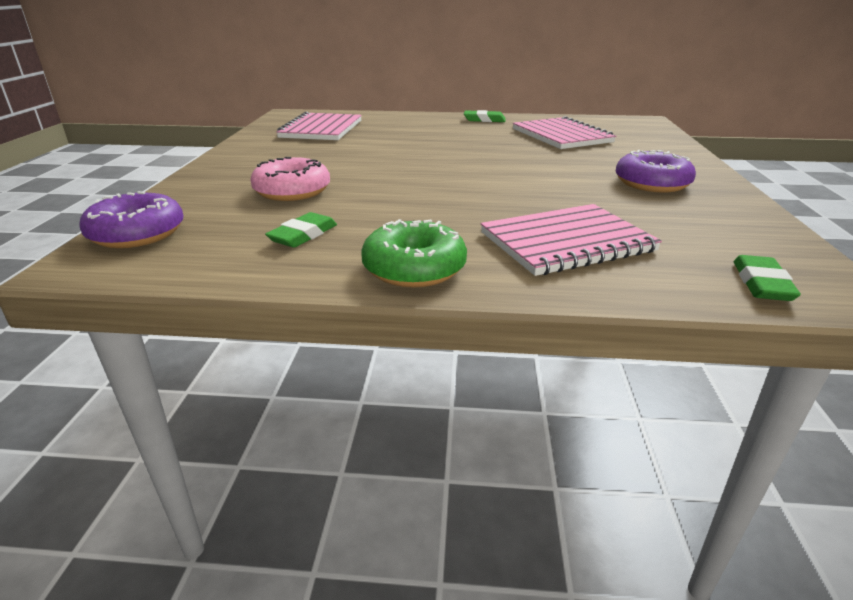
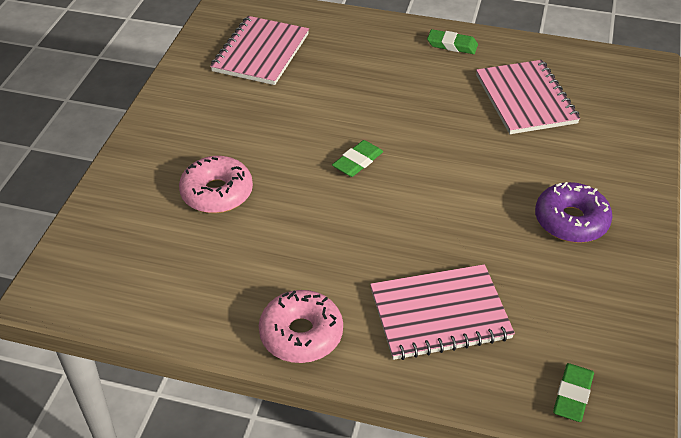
camera: 10 degrees right, 15 degrees up
purple donut [79,191,184,248] -> none
green eraser [265,212,337,248] -> green eraser moved to [332,140,383,177]
green donut [361,219,467,288] -> pink donut [259,290,343,363]

